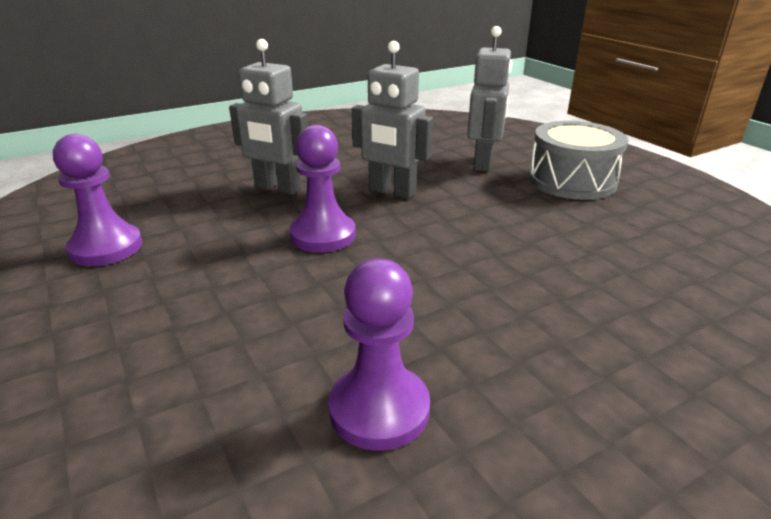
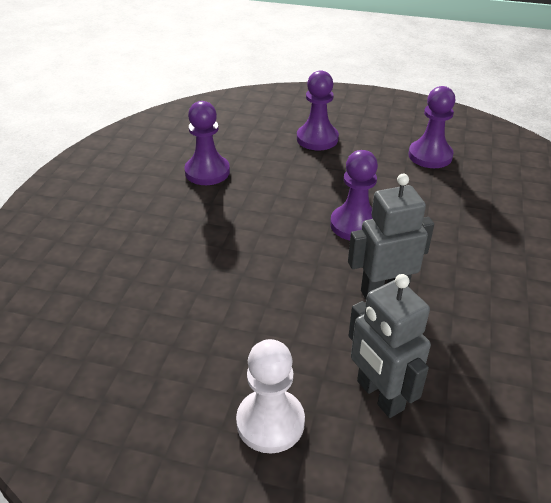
camera: 135 degrees right, 10 degrees up
grey robot [229,39,308,195] -> none
grey drum [529,121,628,200] -> white pawn [236,339,305,453]
none -> purple pawn [297,70,339,150]

